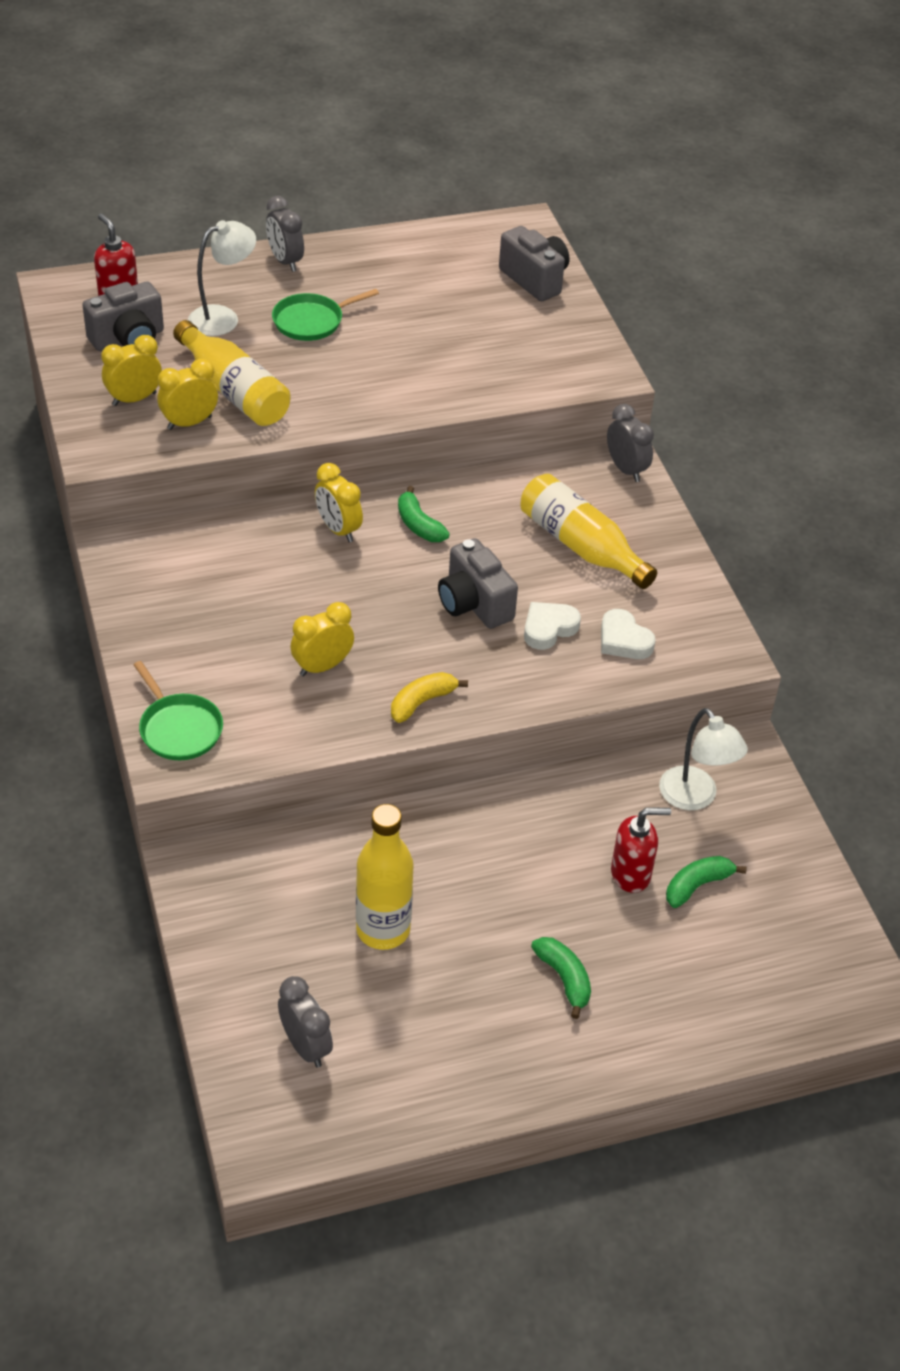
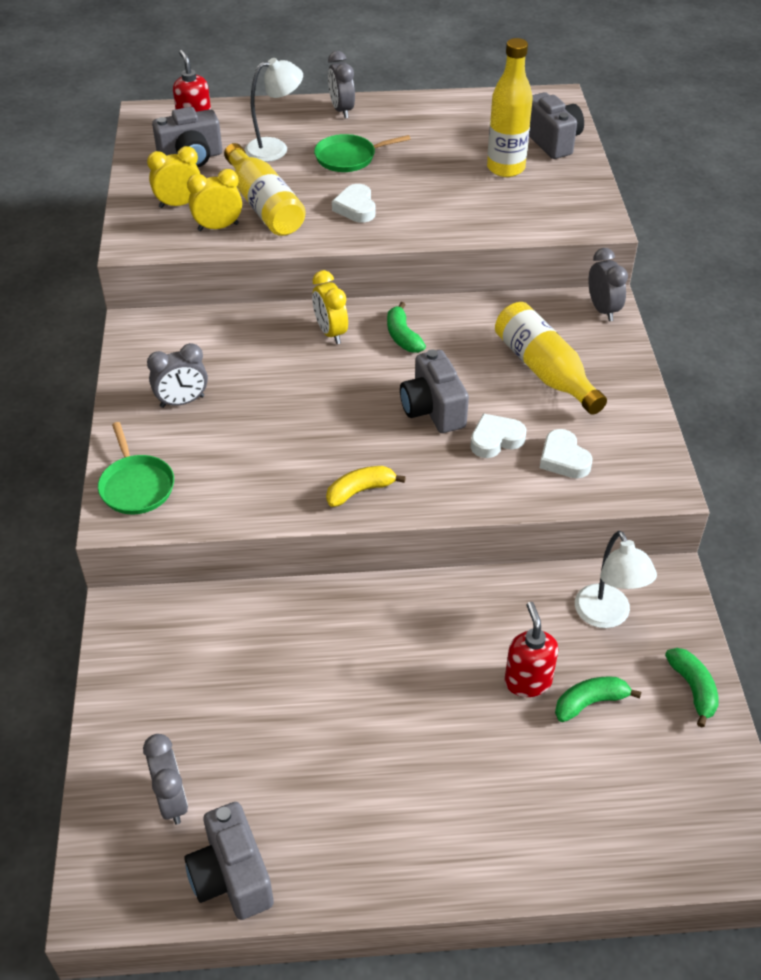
camera: 15 degrees right, 0 degrees up
yellow clock [290,602,354,676] -> none
yellow bottle [356,804,414,950] -> yellow bottle moved to [487,38,533,177]
green banana [531,937,591,1019] -> green banana moved to [665,648,719,727]
red soap dispenser [611,807,671,893] -> red soap dispenser turned 105 degrees counterclockwise [504,602,558,697]
none -> grey clock [147,343,208,408]
none -> grey camera [184,802,274,920]
none -> white heart [332,184,375,223]

